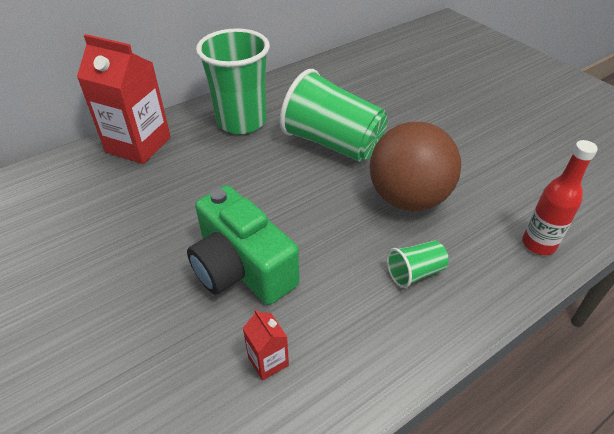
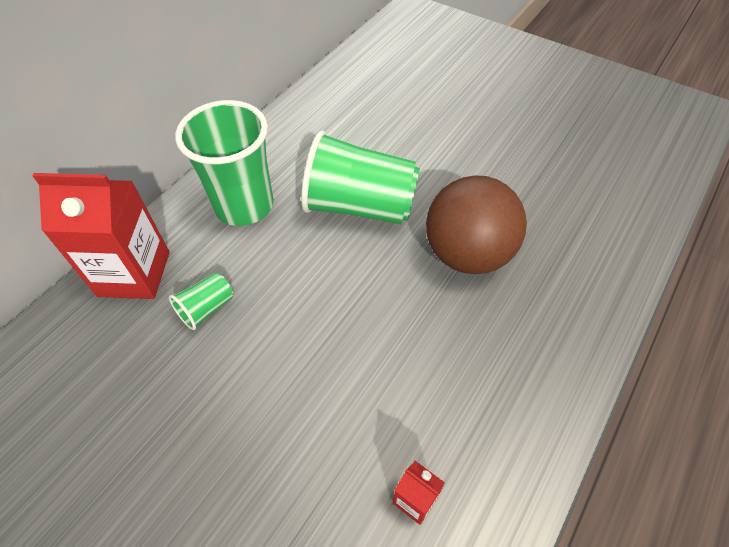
camera: 20 degrees left, 10 degrees up
green camera [187,186,300,305] -> none
green cup [387,240,449,288] -> green cup moved to [169,273,233,330]
red bottle [522,140,598,255] -> none

